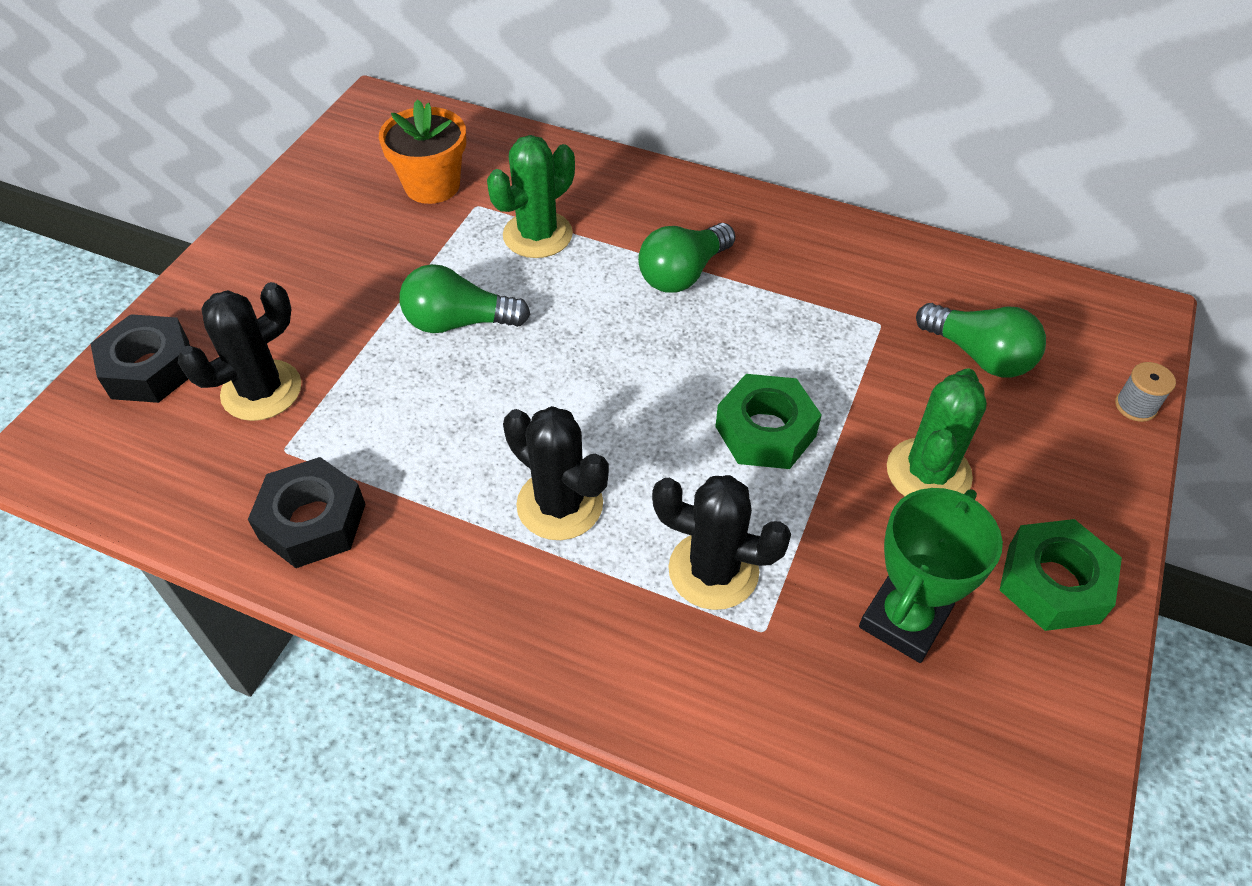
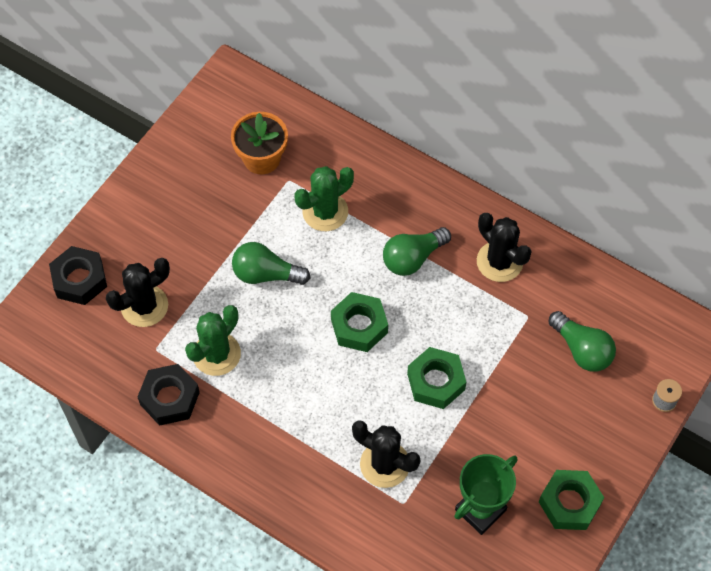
camera: 10 degrees right, 10 degrees up
black cactus [503,406,609,540] -> black cactus moved to [477,213,532,282]
green cactus [887,368,987,496] -> green cactus moved to [185,305,241,376]
none -> green nut [331,292,388,352]

